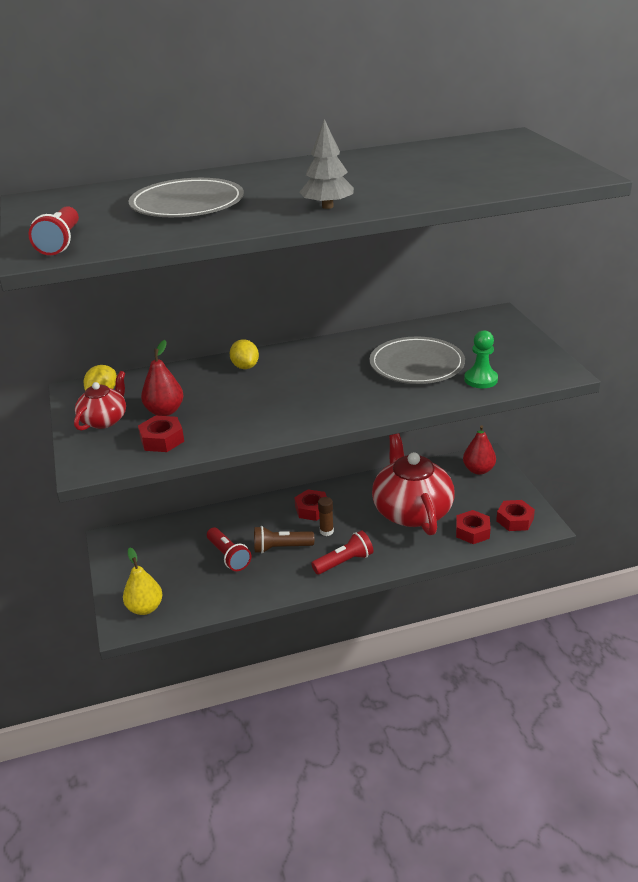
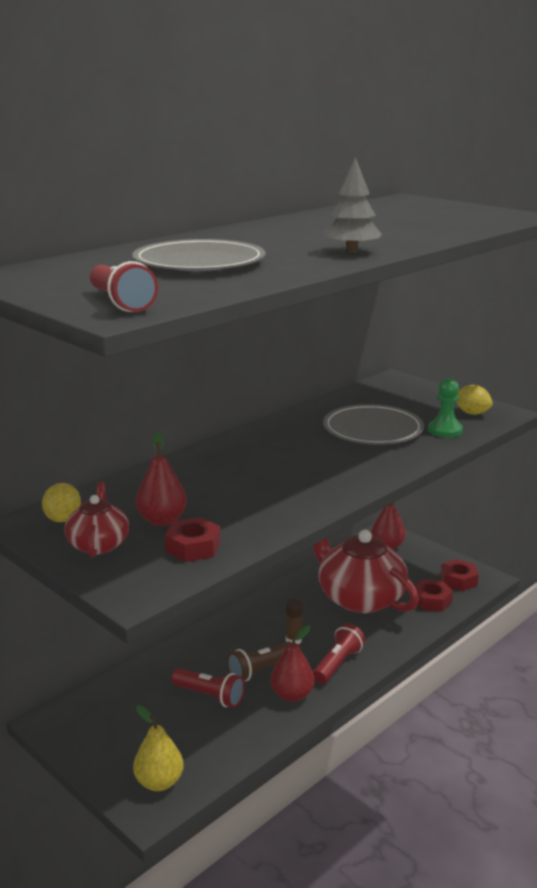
camera: 30 degrees left, 10 degrees down
yellow lemon [230,339,259,369] -> yellow lemon moved to [457,385,493,415]
red nut [294,489,327,521] -> none
none -> red pear [270,625,315,702]

